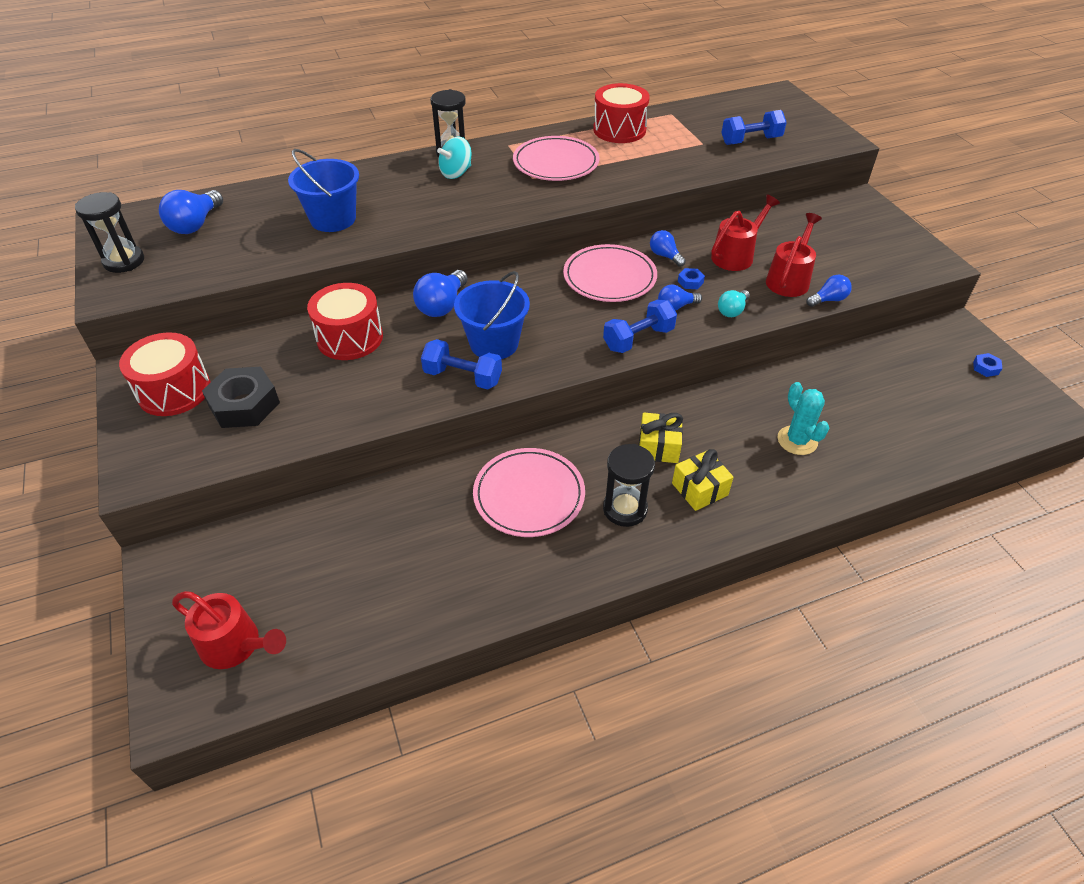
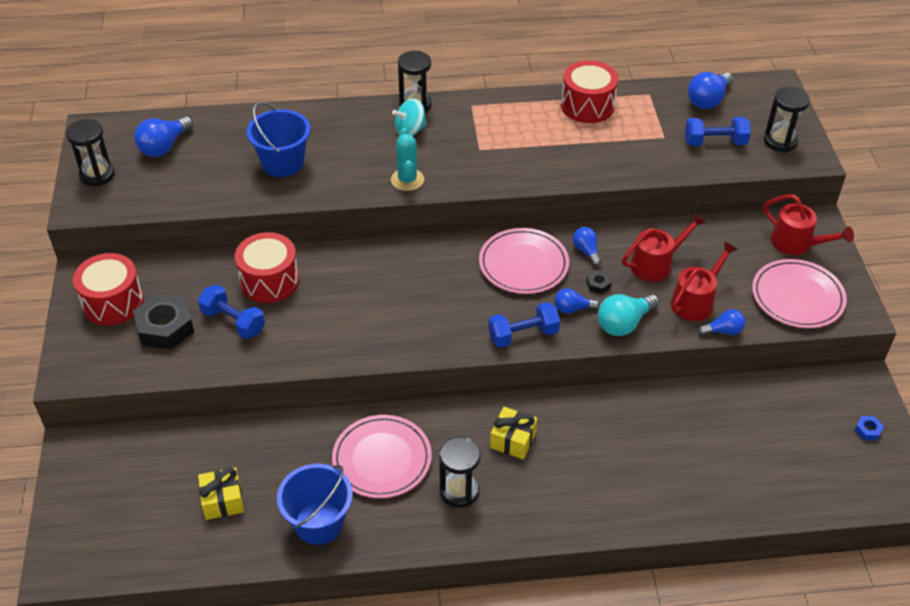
camera: 15 degrees right, 0 degrees up
red watering can [172,591,286,669] -> red watering can moved to [763,194,854,255]
blue light bulb [413,270,468,317] -> blue light bulb moved to [688,72,733,109]
blue dumbbell [421,339,502,390] -> blue dumbbell moved to [198,285,265,339]
blue bucket [454,271,530,359] -> blue bucket moved to [277,464,353,545]
pink plate [513,136,599,181] -> pink plate moved to [752,259,847,328]
yellow gift [672,449,734,511] -> yellow gift moved to [198,467,244,520]
blue nut [678,268,705,289] -> black nut [586,270,612,294]
turquoise light bulb [718,290,750,317] -> turquoise light bulb [598,294,659,336], size x1.62
turquoise cactus [778,382,829,455] -> turquoise cactus moved to [391,128,424,191]
none -> black hourglass [764,87,810,153]

